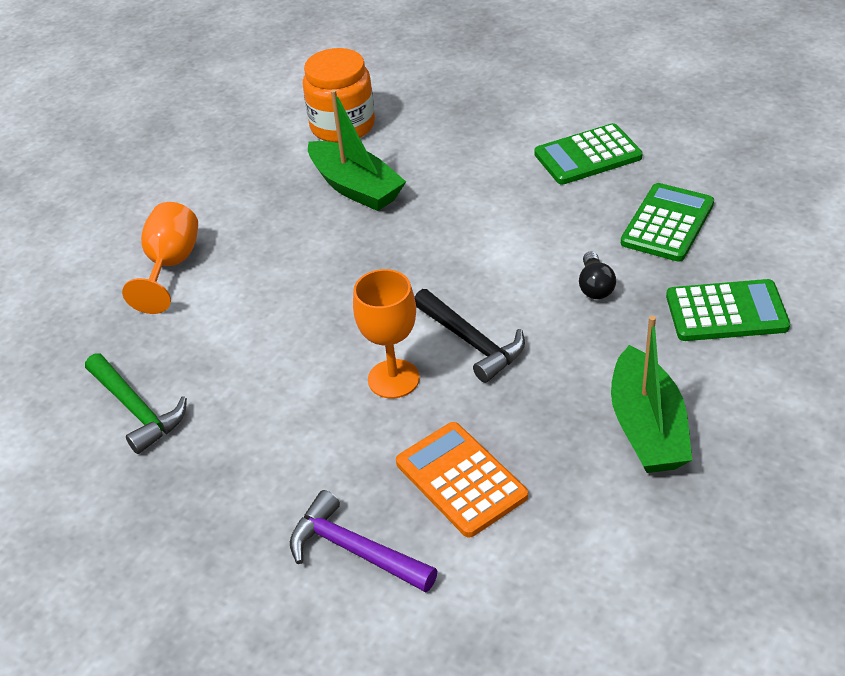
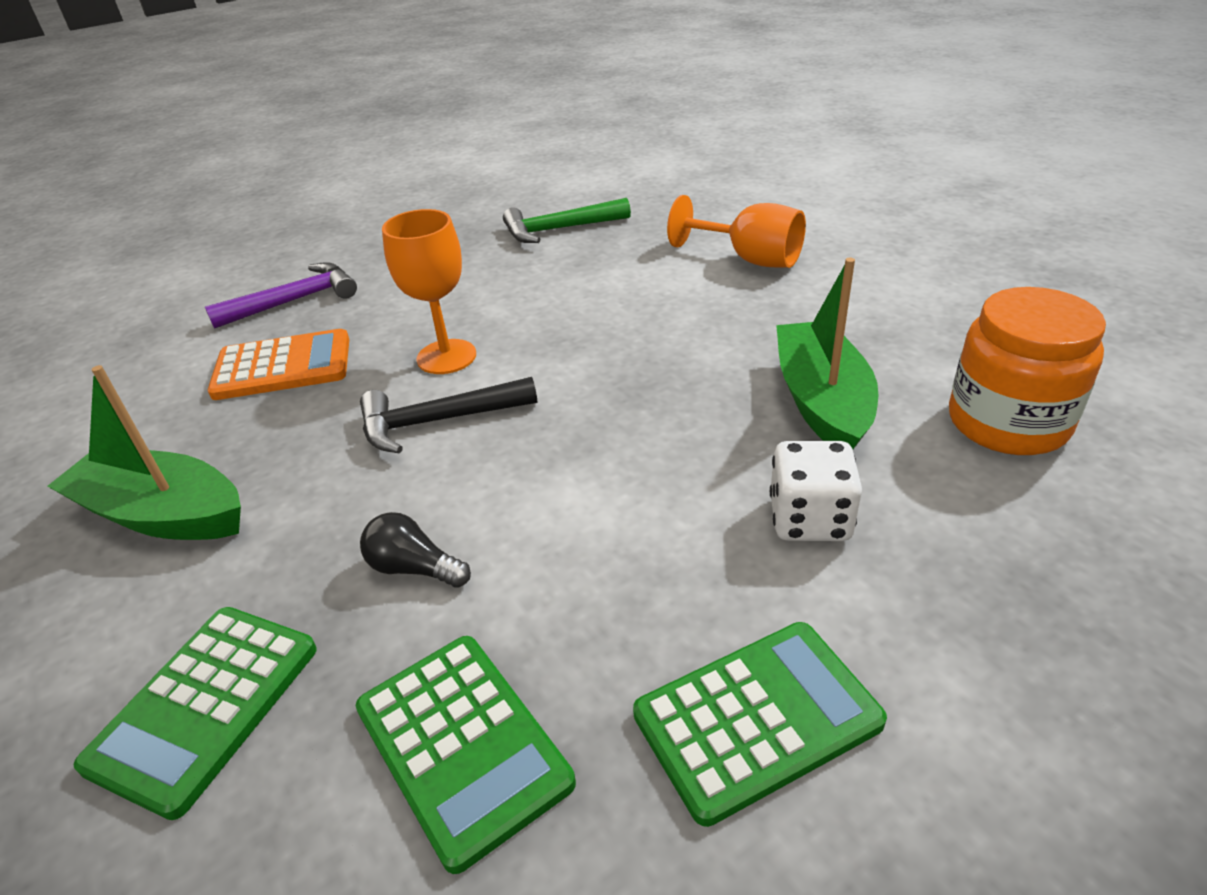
camera: 115 degrees right, 5 degrees down
green boat [308,89,406,211] -> green boat turned 105 degrees clockwise [776,258,878,449]
green calculator [535,123,643,185] -> green calculator turned 60 degrees clockwise [633,622,887,827]
none -> white dice [770,441,862,541]

